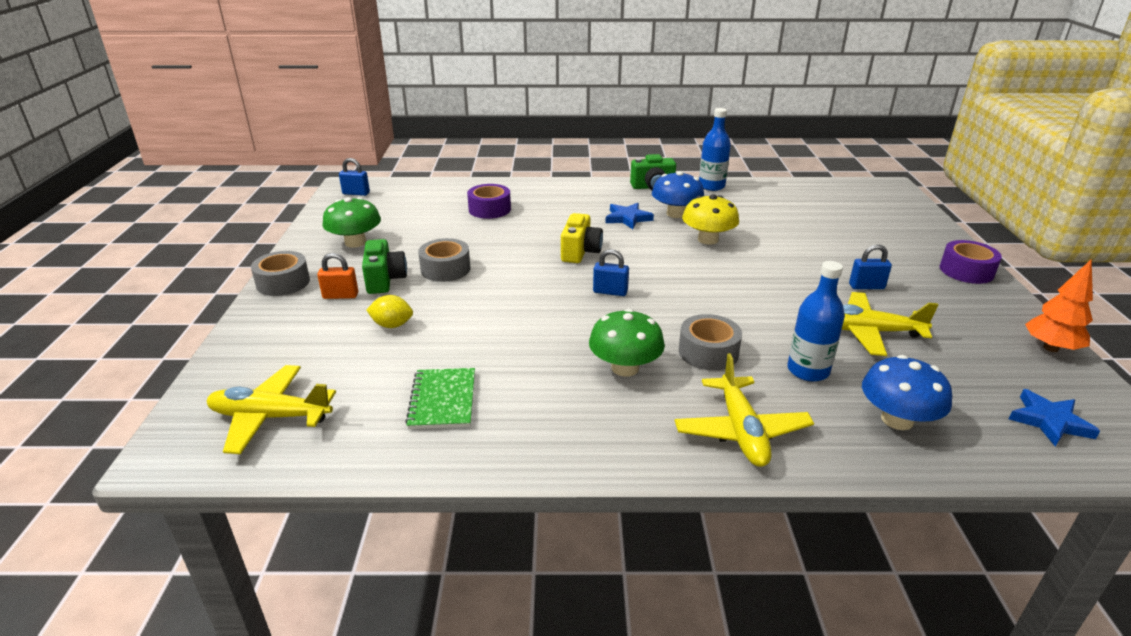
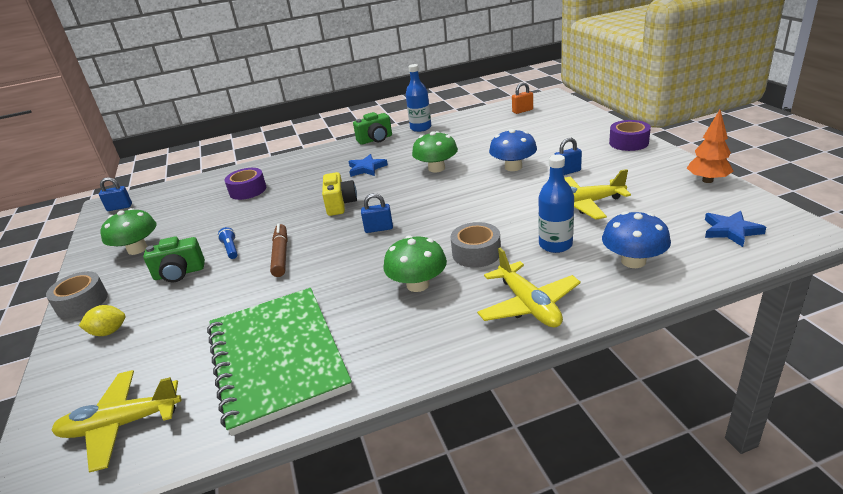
camera: 15 degrees left, 0 degrees up
orange padlock [317,253,358,299] -> orange padlock moved to [512,82,533,114]
green camera [362,239,407,294] -> green camera turned 105 degrees clockwise [143,236,205,282]
yellow lemon [366,295,413,328] -> yellow lemon moved to [79,305,126,336]
green notebook [405,368,475,429] -> green notebook [207,288,352,436], size x2.10
grey tape [418,238,471,282] -> blue flashlight [218,227,238,259]
blue mushroom [652,171,704,218] -> blue mushroom moved to [489,129,537,171]
yellow mushroom [682,195,739,245] -> green mushroom [412,131,458,172]
none -> brown marker [270,223,288,277]

